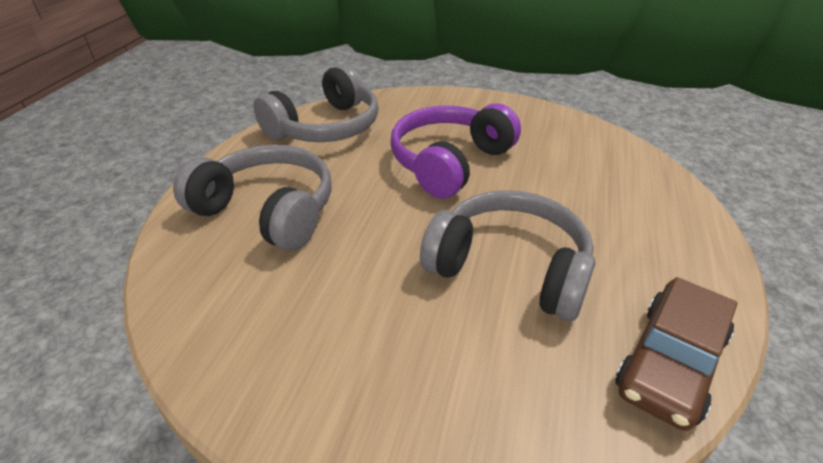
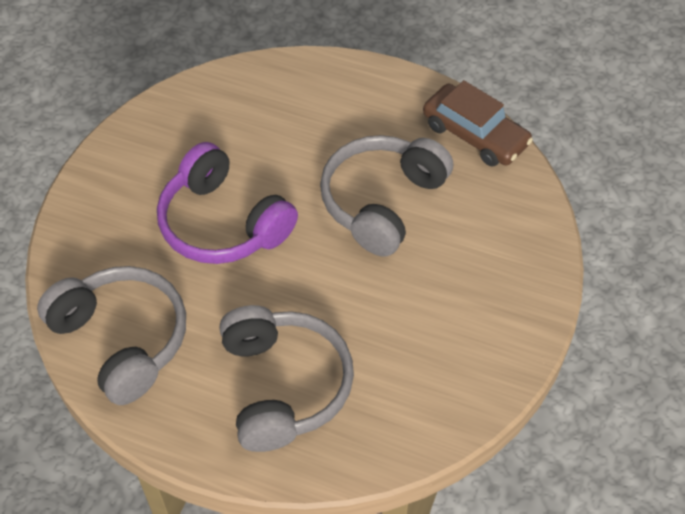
camera: 85 degrees left, 15 degrees up
grey headphones [173,145,332,251] -> grey headphones turned 135 degrees clockwise [219,305,354,452]

